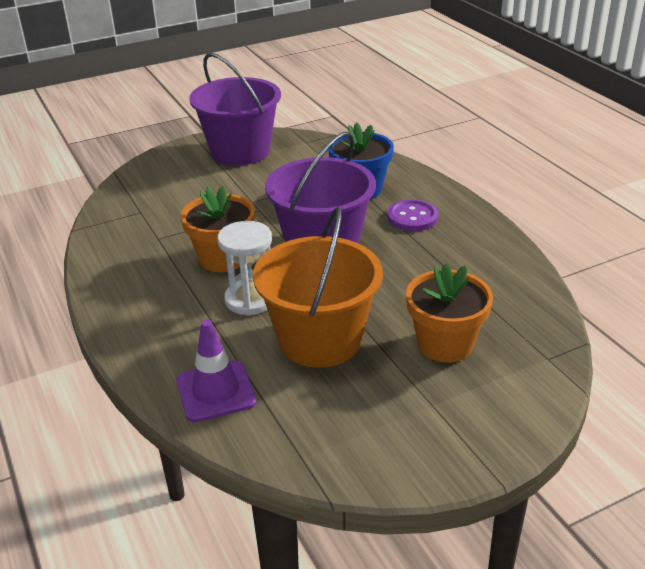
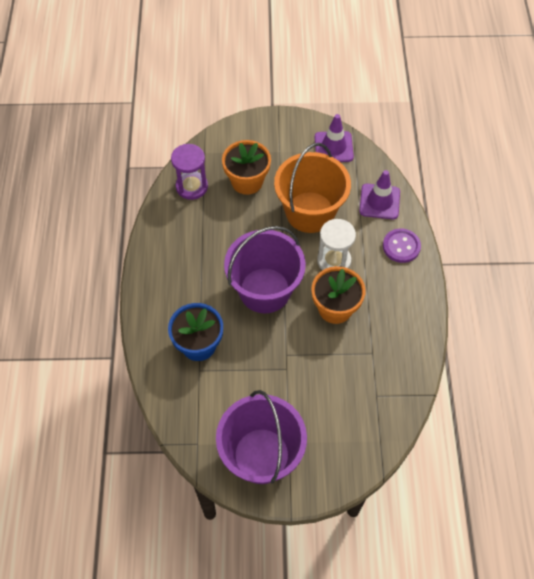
camera: 155 degrees left, 25 degrees up
purple button [387,199,438,231] -> purple button moved to [383,228,421,263]
none -> purple hourglass [171,144,208,200]
none -> purple traffic cone [315,114,354,162]

